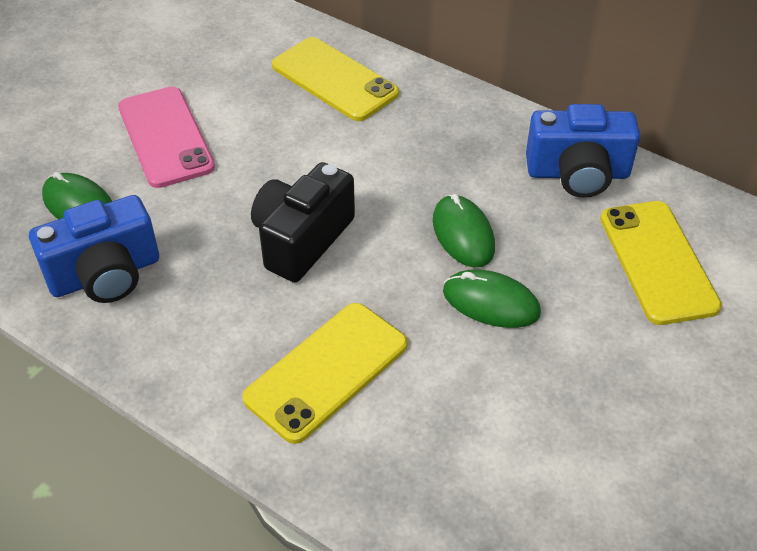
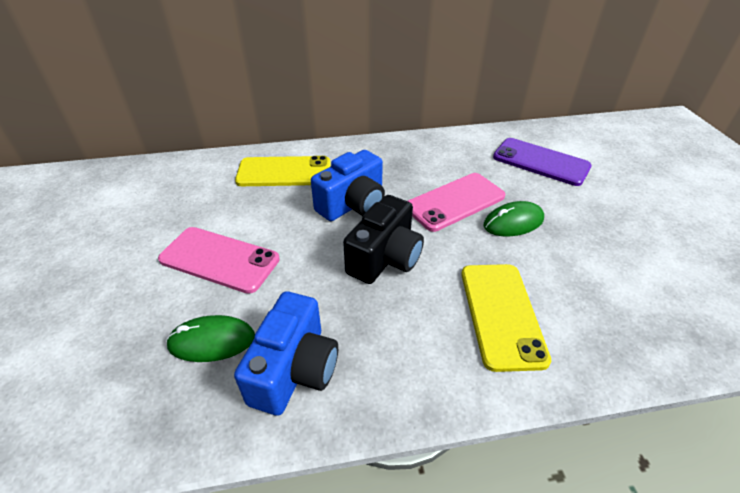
camera: 45 degrees left, 5 degrees down
black camera [251,162,355,282] -> black camera turned 135 degrees counterclockwise [343,195,424,284]
green mouse [433,194,495,267] -> pink phone [408,173,505,232]
blue camera [526,104,640,198] -> blue camera moved to [311,150,385,221]
yellow phone [600,201,722,325] -> purple phone [493,138,592,186]

